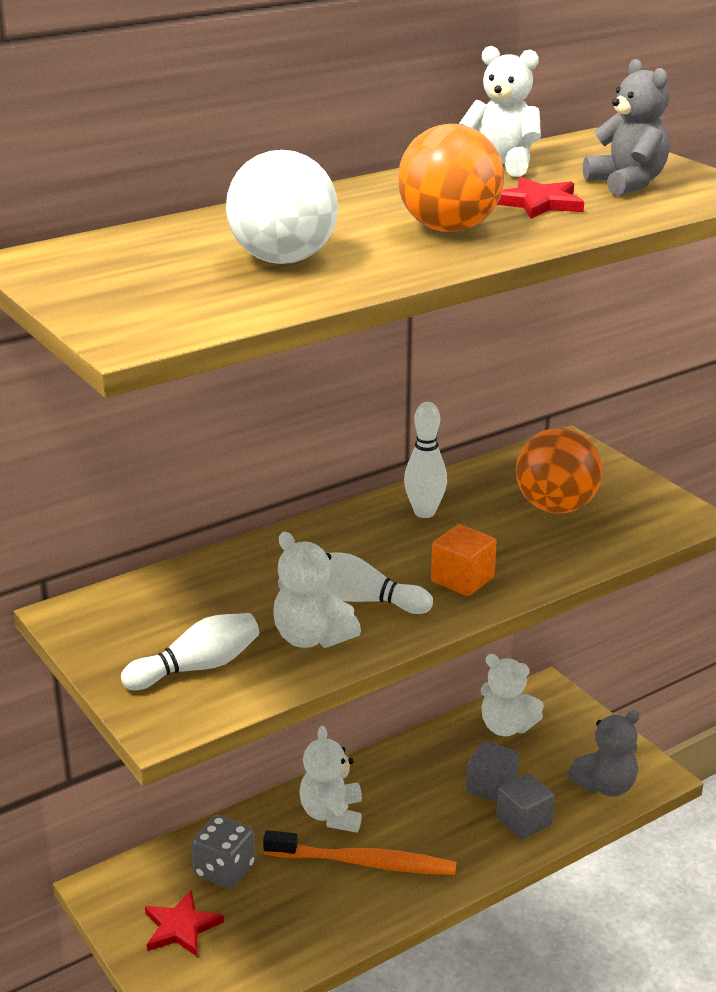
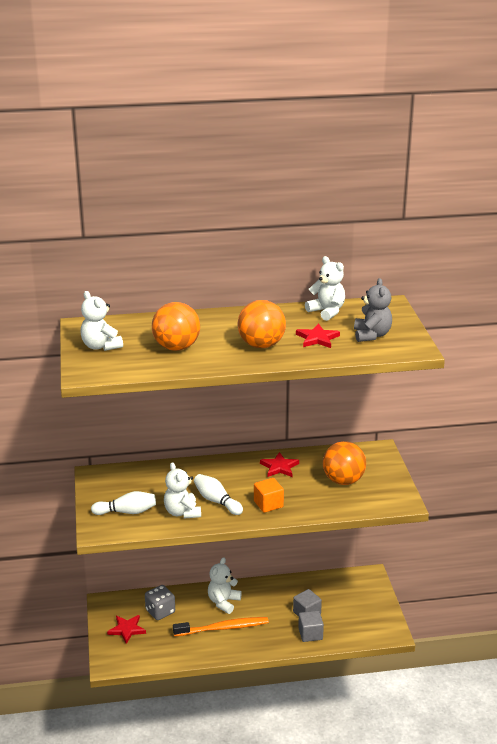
camera: 25 degrees right, 0 degrees up
white ball [226,150,338,264] -> orange ball [152,302,200,351]
orange toothbrush [263,830,456,875] -> orange toothbrush turned 45 degrees counterclockwise [173,617,269,636]
white bowling pin [404,402,447,518] -> red star [260,452,299,477]
white teddy bear [481,654,544,736] -> white teddy bear moved to [80,291,123,351]
grey teddy bear [567,710,639,797] -> none

